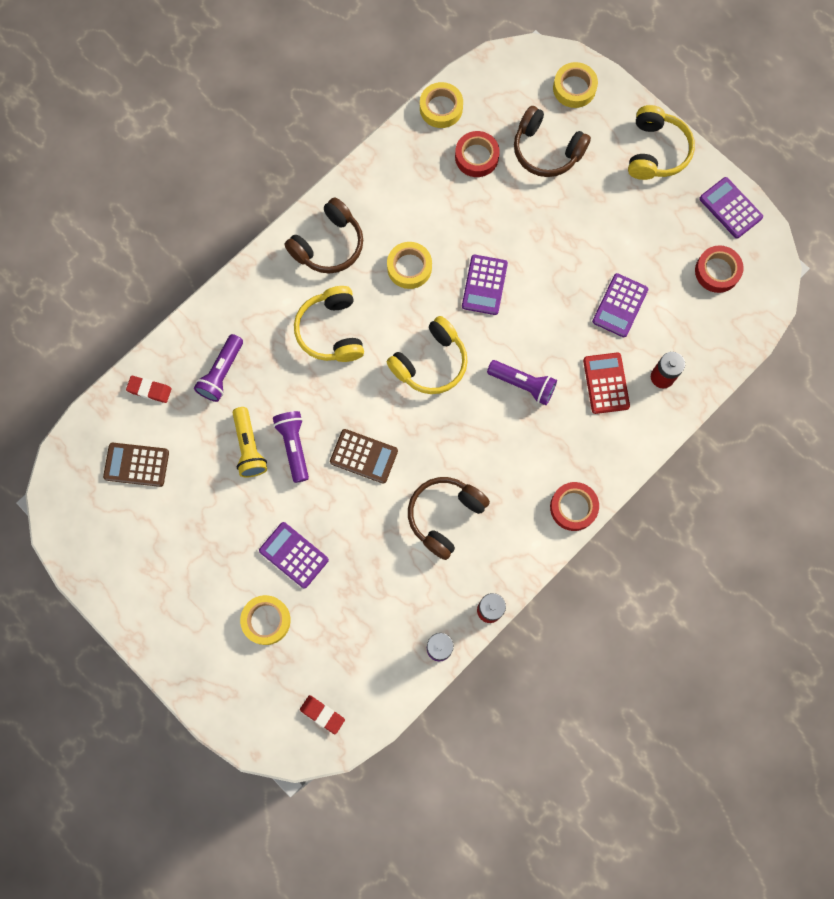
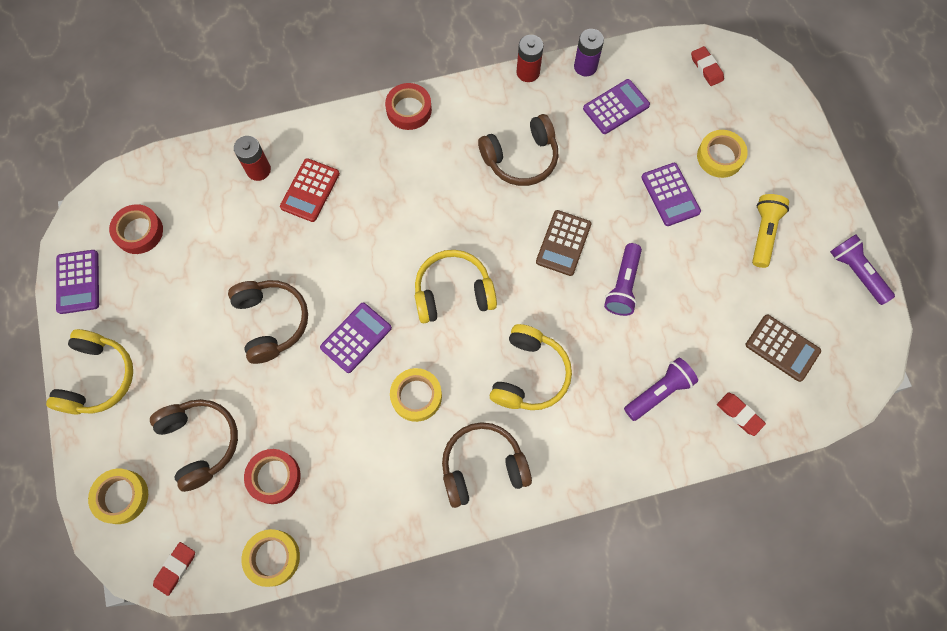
camera: 150 degrees left, 5 degrees down
yellow flashlight [233,407,267,477] -> yellow flashlight moved to [752,194,789,268]
brown calculator [330,429,398,484] -> brown calculator turned 120 degrees counterclockwise [536,210,592,276]
purple flashlight [487,360,557,405] -> purple flashlight moved to [830,234,895,305]
purple calculator [592,273,648,337] -> purple calculator moved to [583,79,650,134]
yellow headphones [628,105,695,180] -> yellow headphones turned 150 degrees clockwise [46,329,133,415]
none -> red eraser [153,542,195,596]
none -> brown headphones [228,280,308,364]

